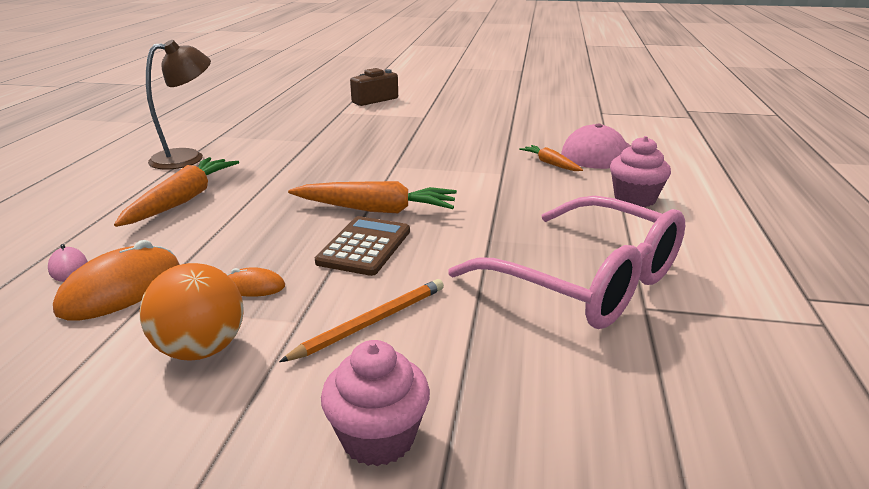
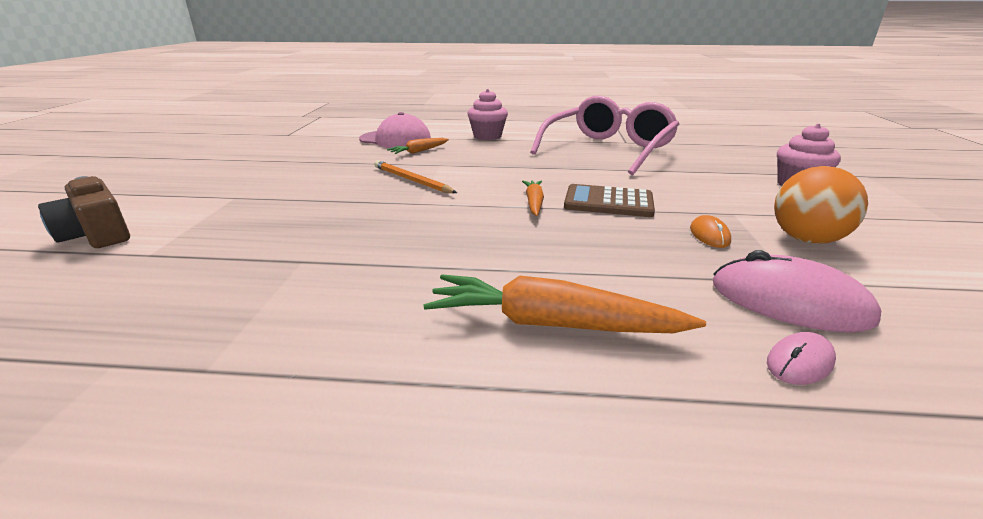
camera: 95 degrees left, 0 degrees up
orange mouse [53,240,180,321] -> pink mouse [713,250,882,333]
brown lamp [146,40,211,169] -> none
orange pencil [279,279,444,362] -> orange pencil moved to [374,160,457,193]
orange carrot [288,181,457,213] -> orange carrot [522,181,544,216], size x0.55

